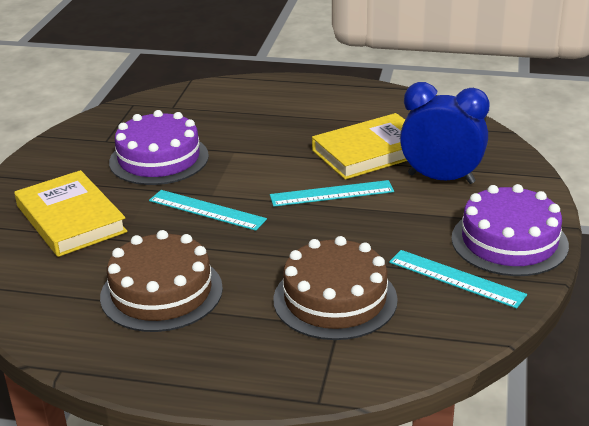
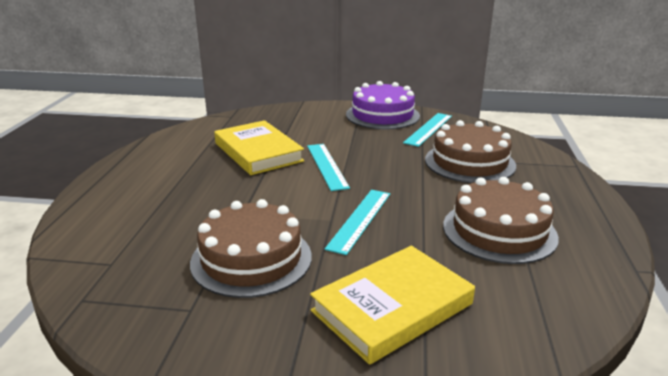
camera: 95 degrees left, 5 degrees down
purple cake [109,110,209,185] -> brown cake [190,199,312,298]
blue clock [400,82,490,184] -> none

